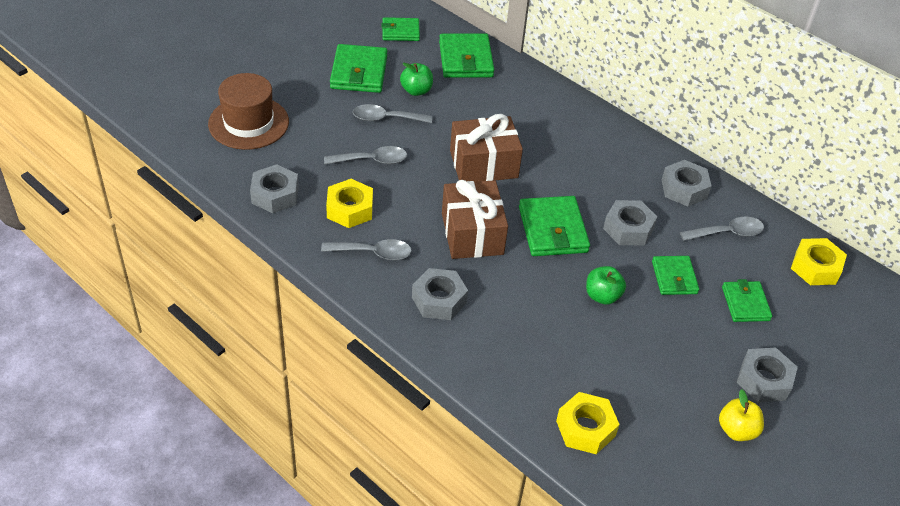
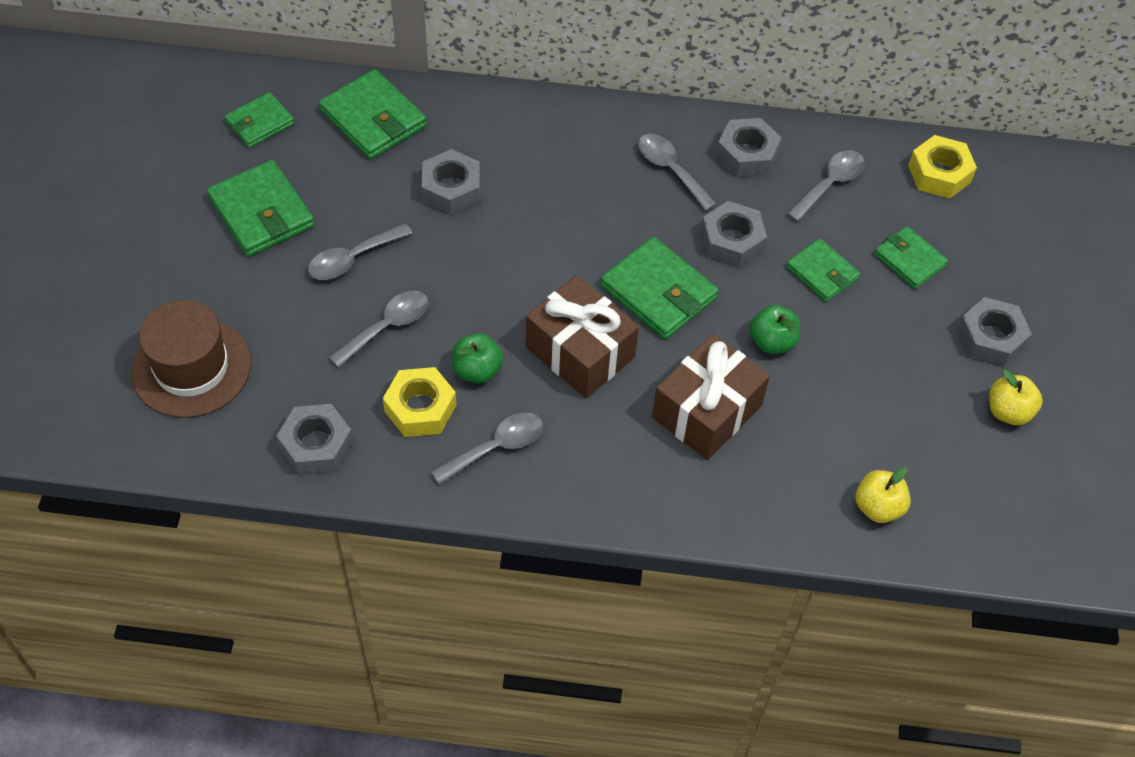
camera: 35 degrees left, 10 degrees up
green apple [400,63,433,96] -> green apple moved to [452,333,503,383]
grey nut [412,268,468,320] -> grey nut moved to [422,149,480,215]
brown gift [450,114,523,182] -> brown gift moved to [652,334,770,460]
yellow nut [556,392,620,454] -> yellow apple [855,467,911,523]
none -> grey spoon [638,134,717,211]

